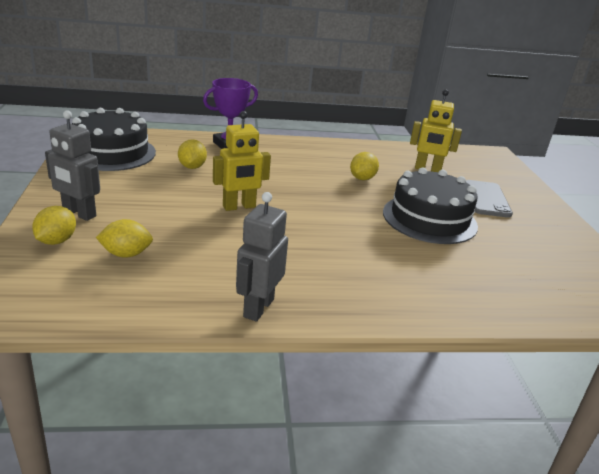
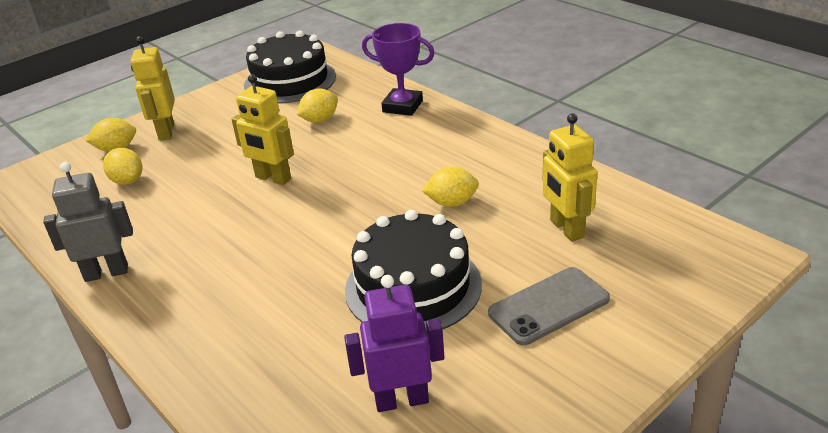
camera: 60 degrees right, 5 degrees up
grey robot [45,110,100,221] -> yellow robot [130,36,175,141]
none -> purple robot [344,275,445,412]

